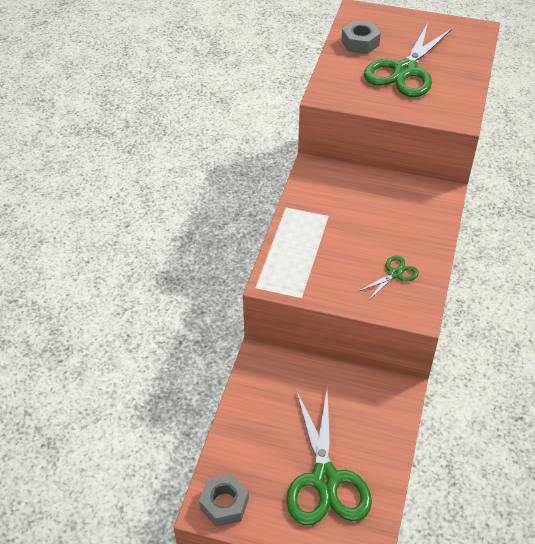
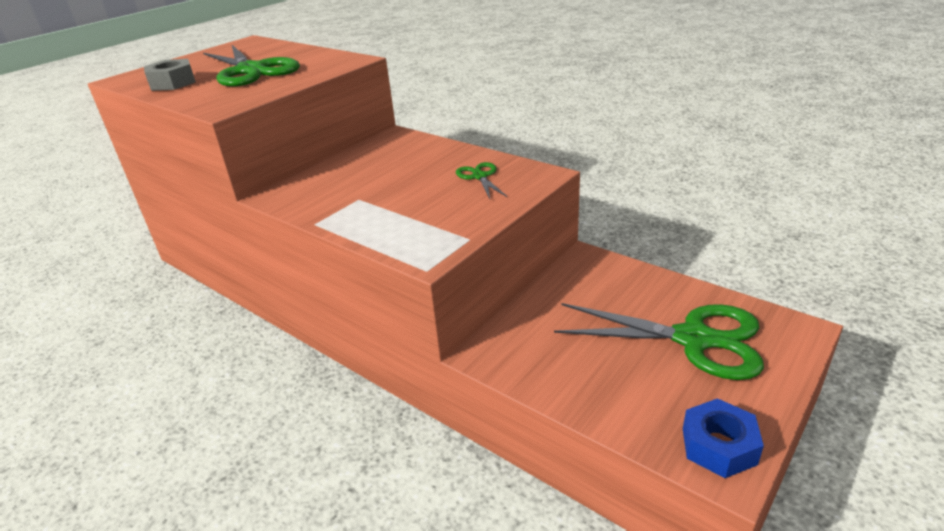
camera: 65 degrees left, 15 degrees down
grey nut [199,474,249,527] -> blue nut [683,398,764,478]

